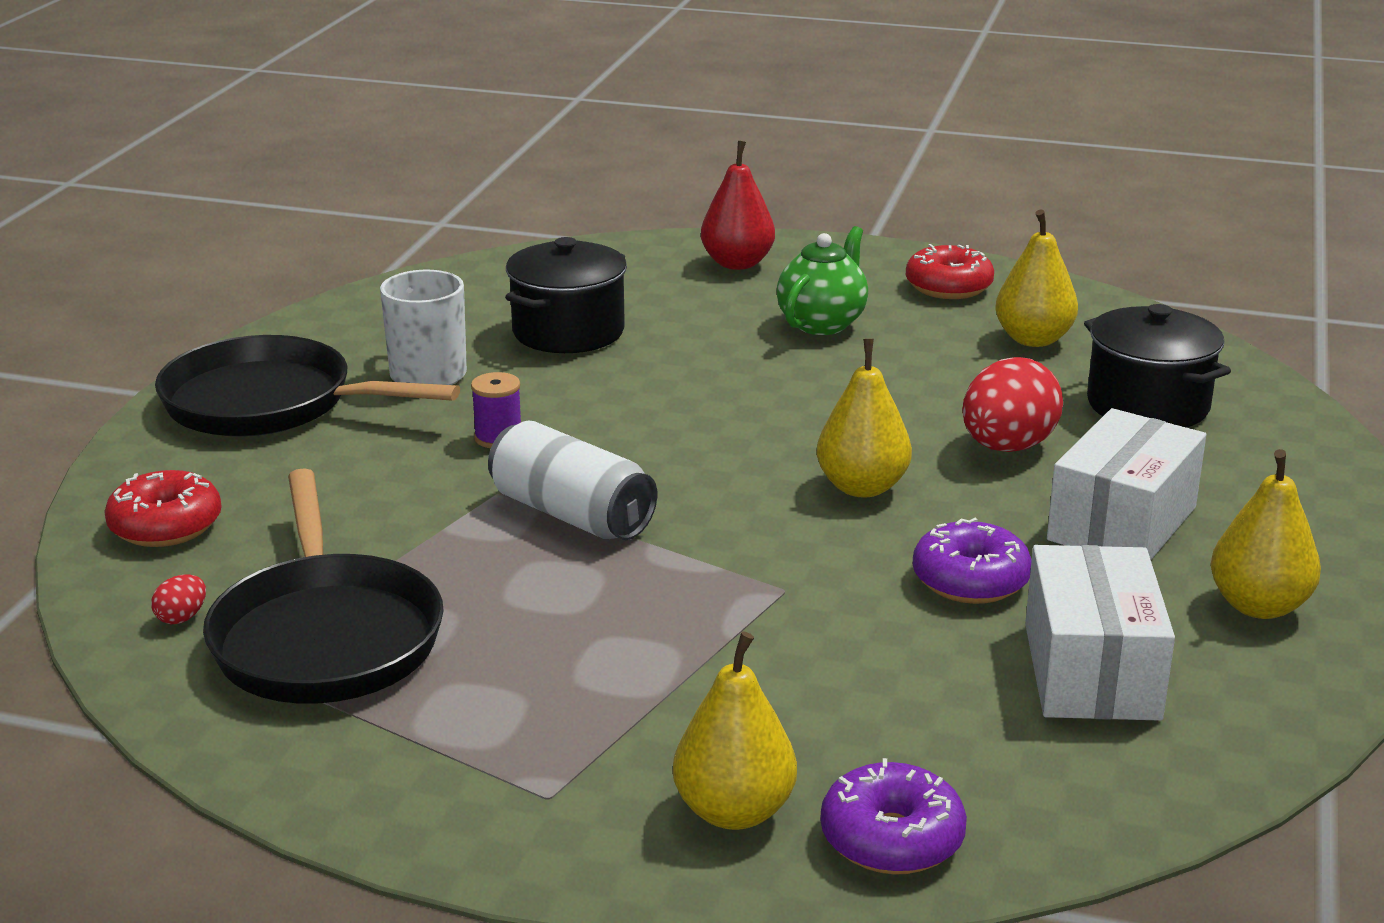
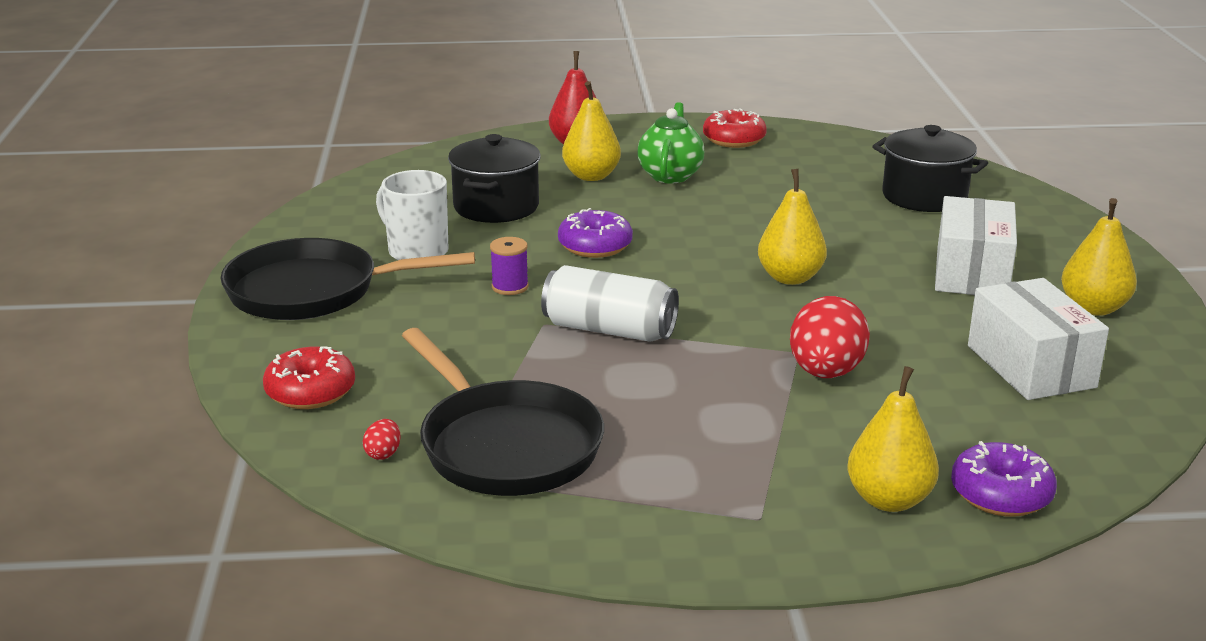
camera: 20 degrees left, 0 degrees up
purple donut [913,518,1032,604] -> purple donut moved to [558,208,633,258]
red egg [962,357,1063,452] -> red egg moved to [790,296,870,378]
yellow pear [995,209,1078,347] -> yellow pear moved to [562,81,621,181]

